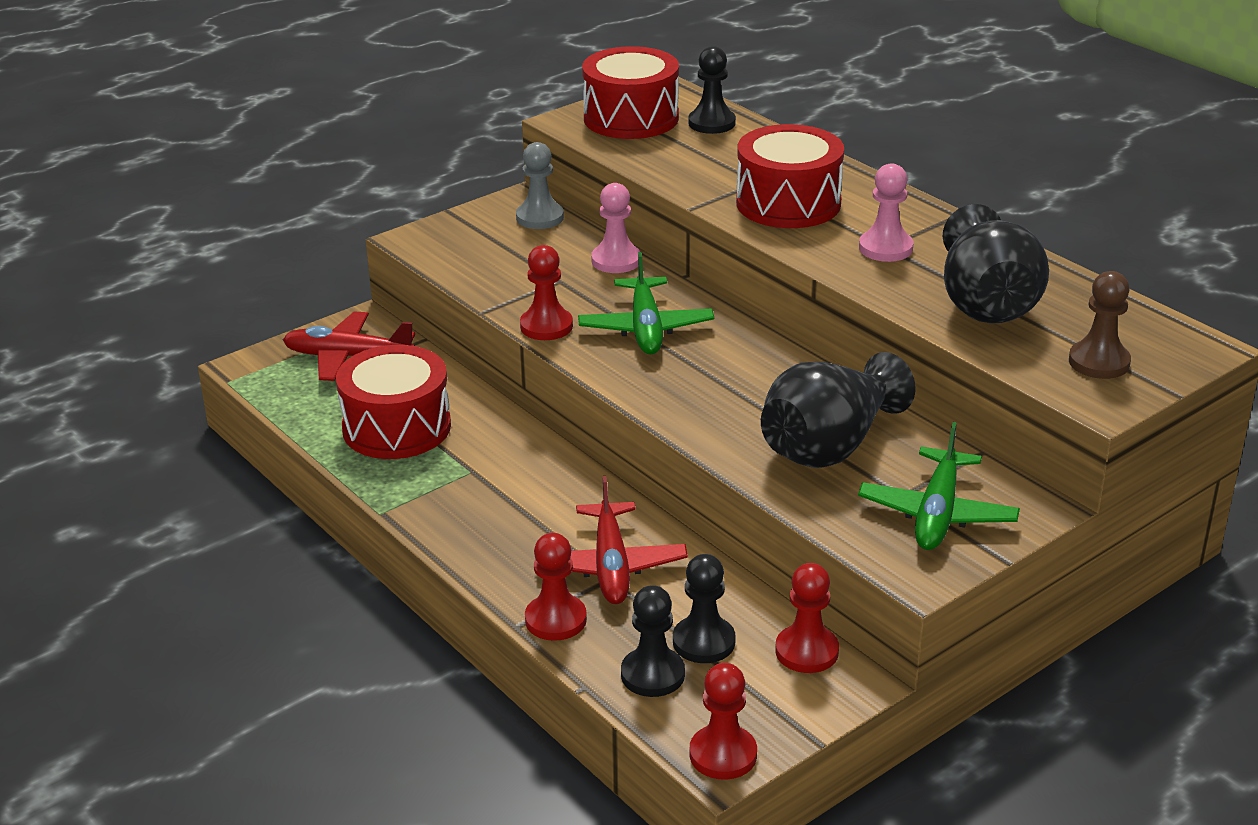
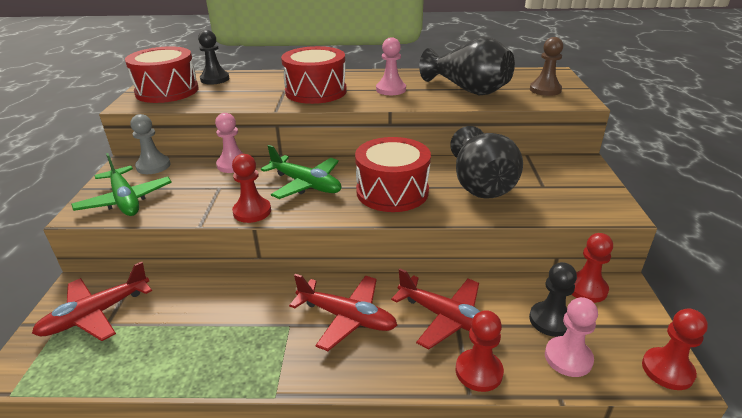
camera: 50 degrees left, 0 degrees up
red drum [336,345,451,459] -> red drum moved to [355,137,431,212]
black pawn [621,585,685,697] -> pink pawn [545,297,598,377]
green plane [858,422,1020,550] -> green plane moved to [71,153,172,216]
none -> red plane [289,274,398,351]

